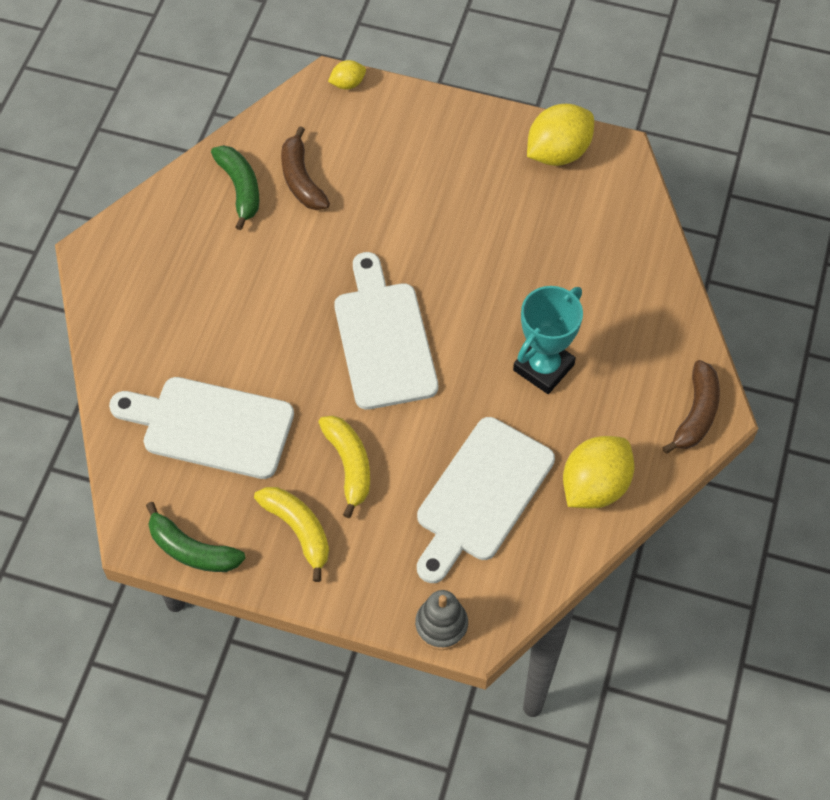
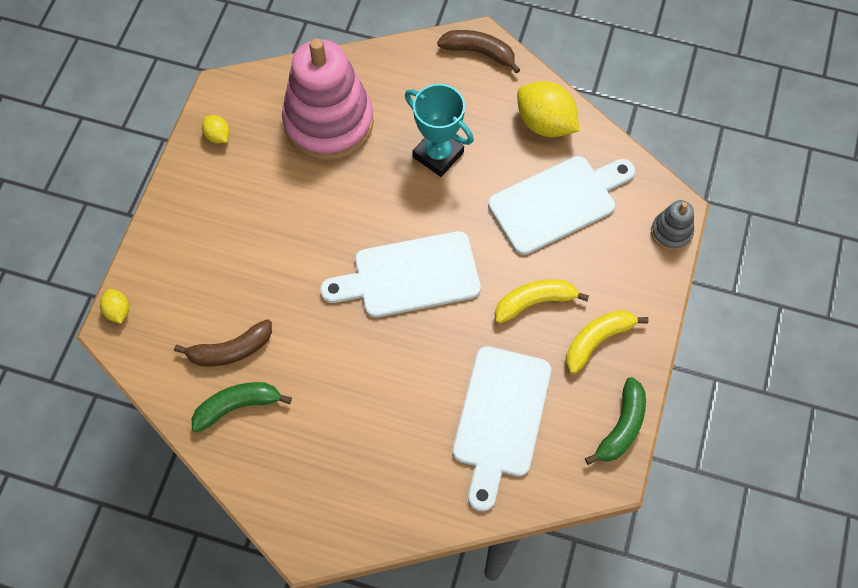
camera: 90 degrees left, 5 degrees up
white cutting board [417,417,555,583] -> white cutting board turned 60 degrees counterclockwise [488,156,635,255]
yellow lemon [527,104,594,166] -> yellow lemon [202,115,230,144], size x0.50
none -> pink stacking toy [282,39,374,160]

